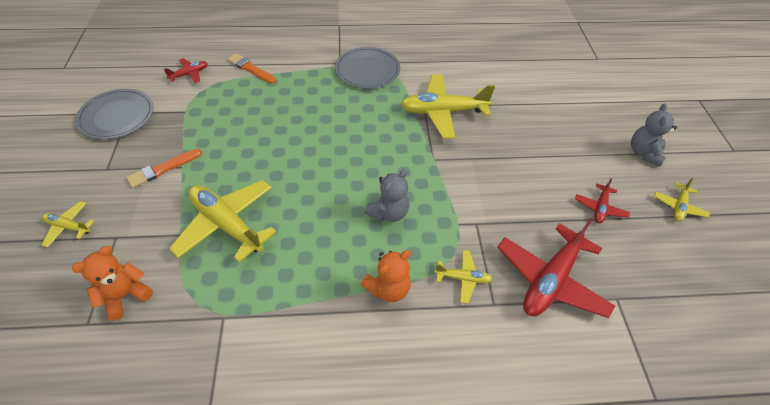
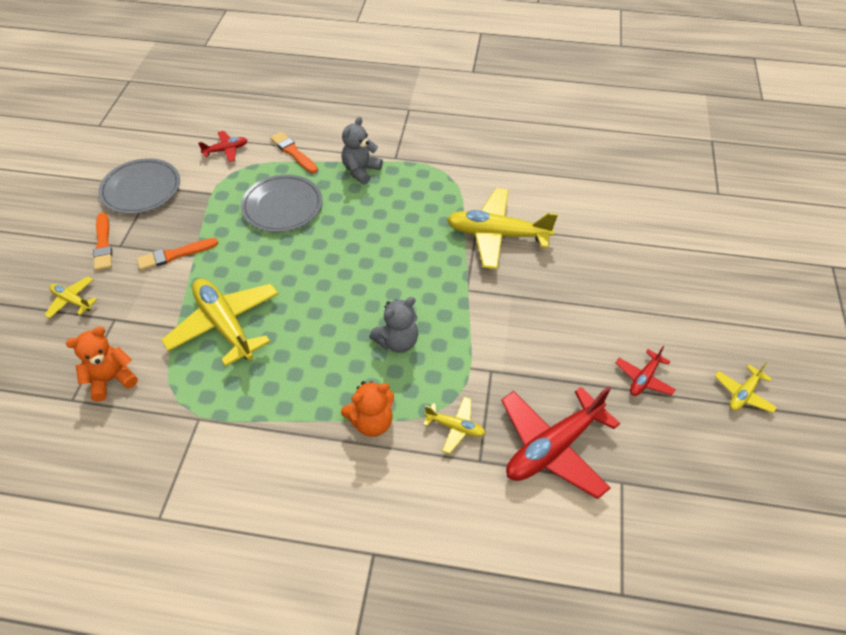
camera: 15 degrees right, 0 degrees up
grey plate [335,47,400,89] -> grey plate moved to [241,174,322,232]
grey teddy bear [631,103,677,167] -> grey teddy bear moved to [342,117,383,184]
none -> orange brush [93,212,112,271]

